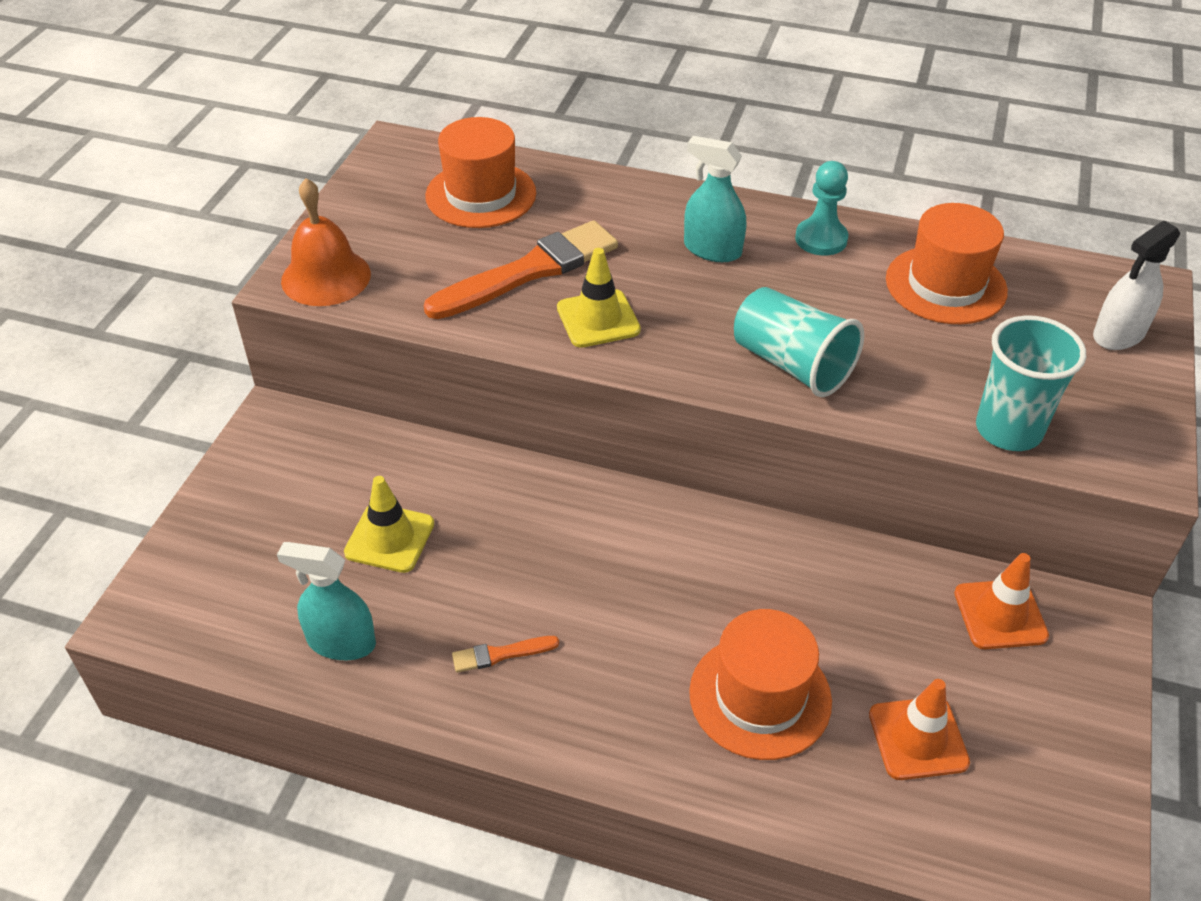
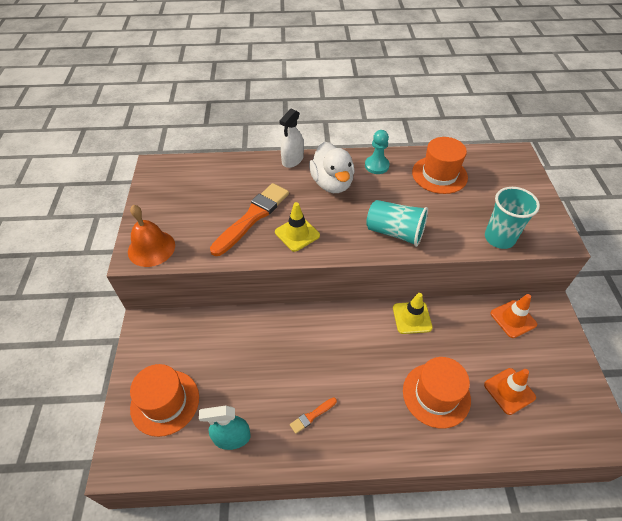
camera: 20 degrees left, 5 degrees up
yellow traffic cone [344,476,434,573] -> yellow traffic cone moved to [393,293,433,334]
orange hat [425,117,536,228] -> orange hat moved to [130,364,199,437]
turquoise spray bottle [684,136,746,262] -> white duck [309,142,355,193]
white spray bottle [1093,221,1181,350] -> white spray bottle moved to [279,109,304,168]

